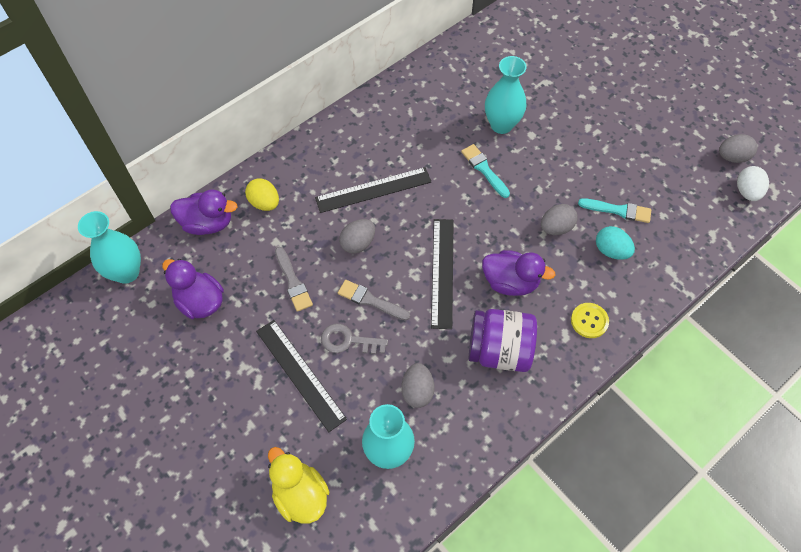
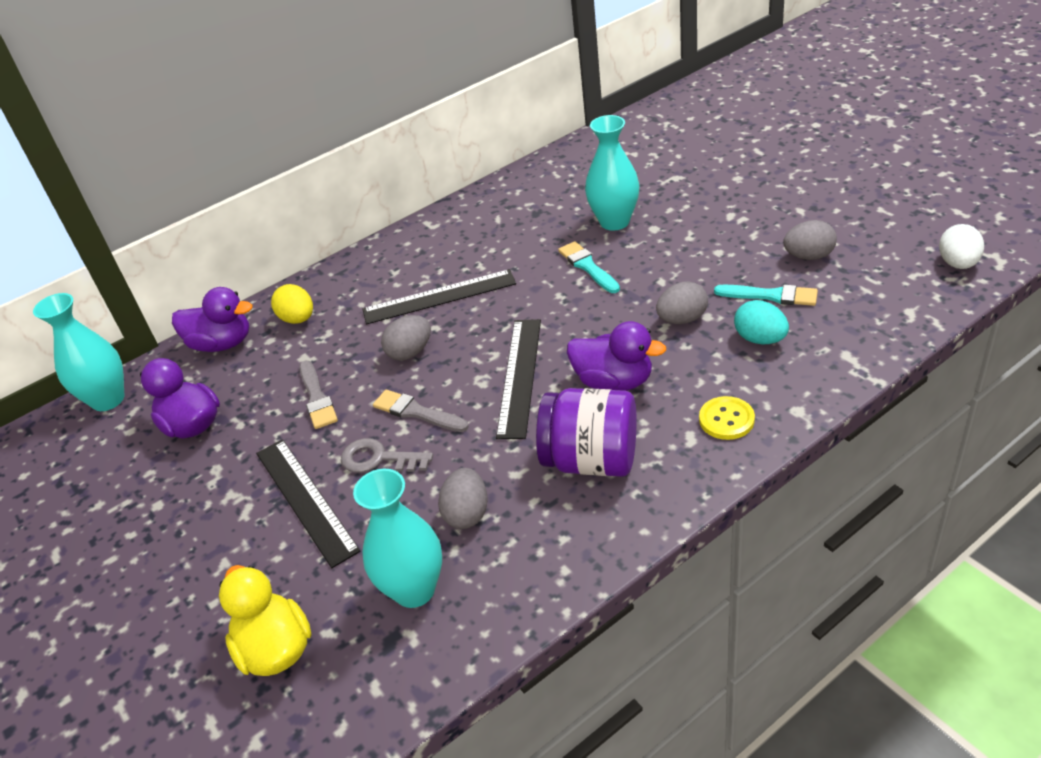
camera: 10 degrees right, 20 degrees down
grey egg [719,134,757,163] -> grey egg moved to [783,220,837,260]

